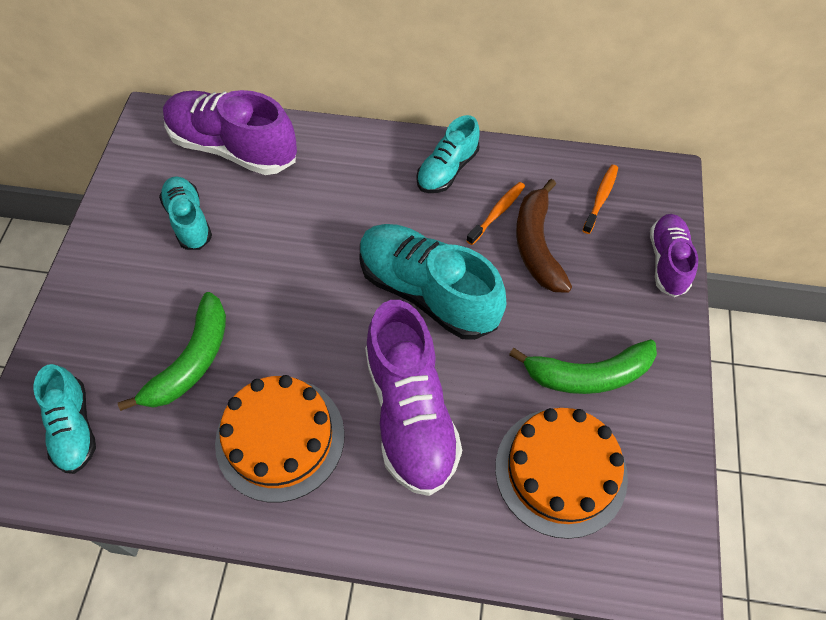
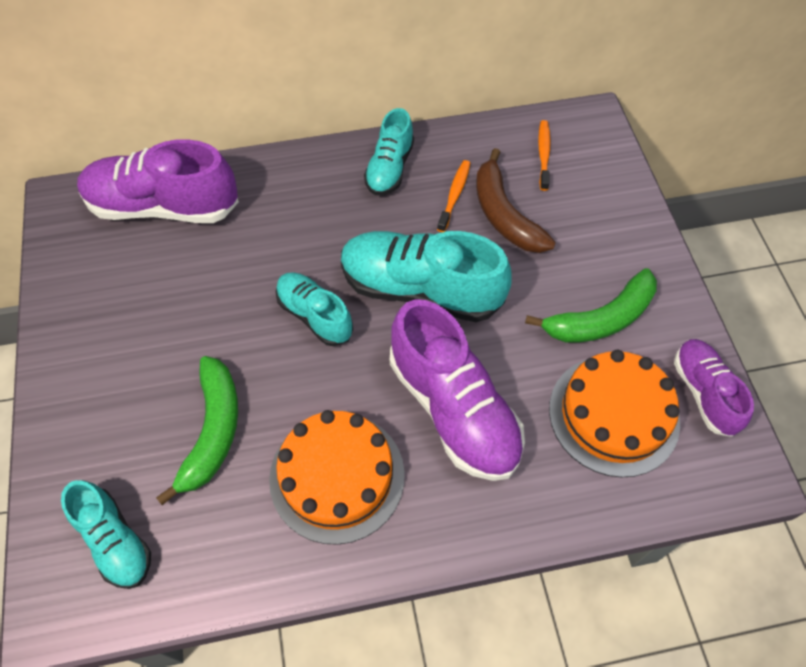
camera: 20 degrees left, 0 degrees up
turquoise shoe [159,176,212,250] -> turquoise shoe moved to [276,272,353,346]
purple shoe [650,214,698,297] -> purple shoe moved to [674,339,754,437]

